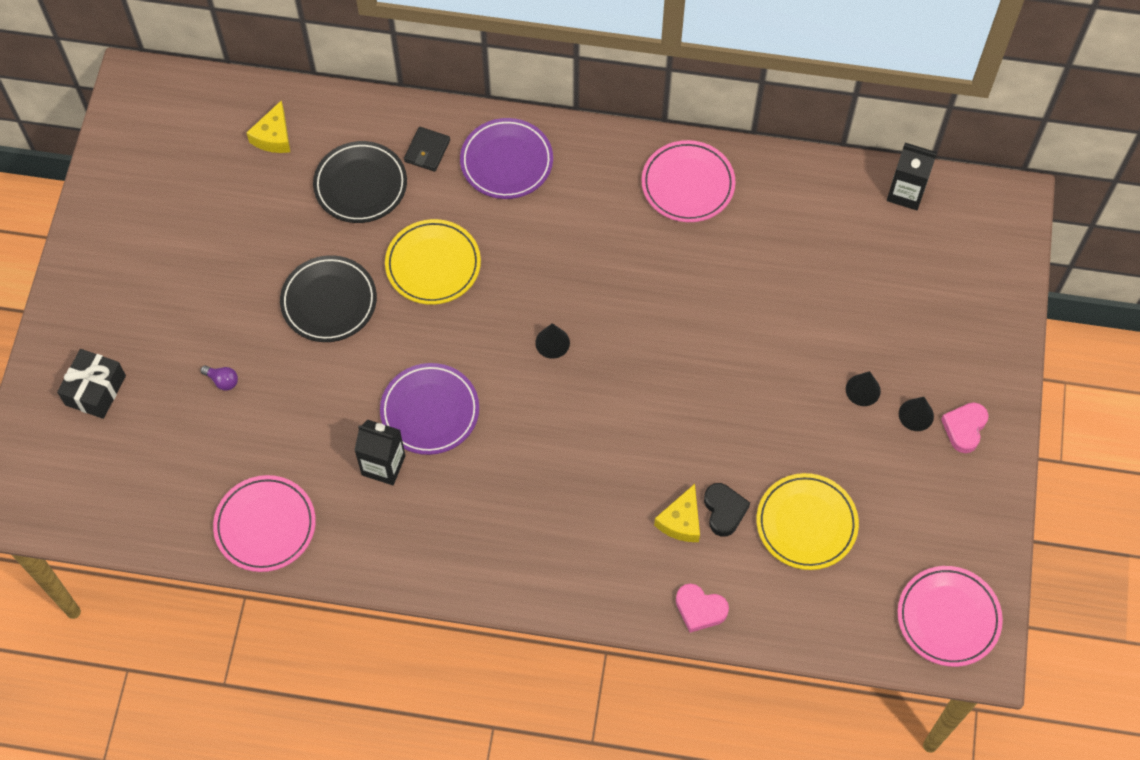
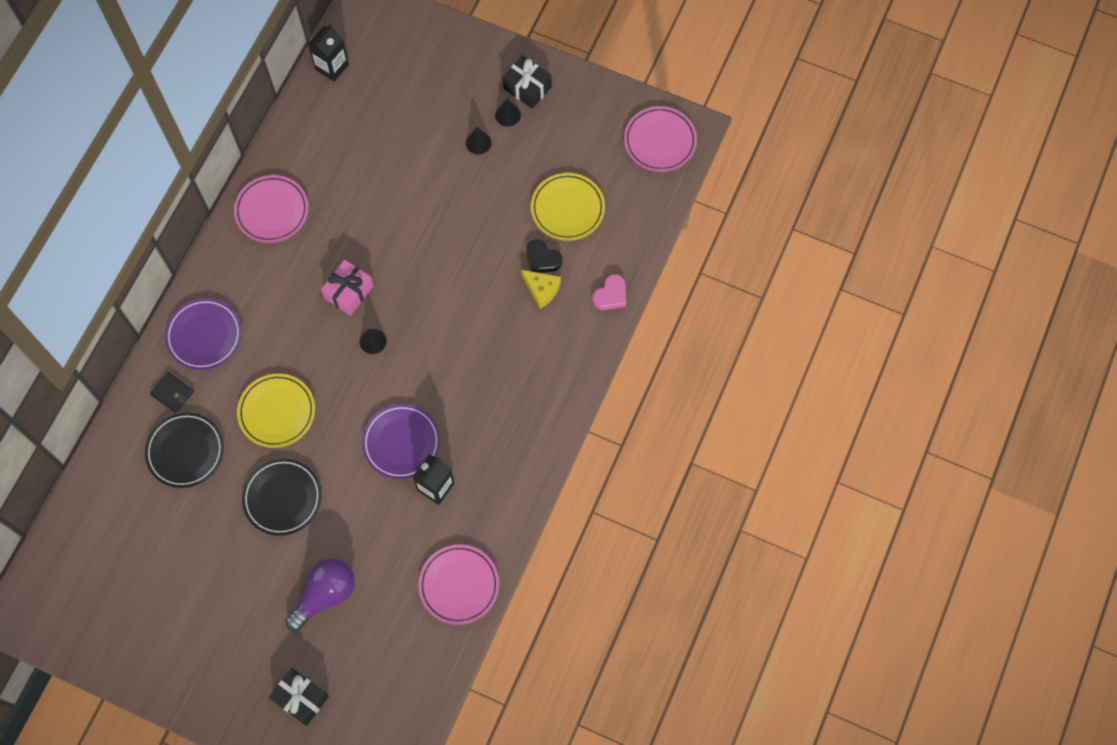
camera: 75 degrees left, 5 degrees up
purple light bulb [200,365,238,391] -> purple light bulb [285,558,355,631], size x2.41
yellow cheese [246,100,290,153] -> none
black heart [704,483,750,537] -> black heart turned 150 degrees counterclockwise [526,239,562,273]
pink heart [941,403,989,453] -> black gift [503,55,552,109]
none -> pink gift [321,260,374,316]

